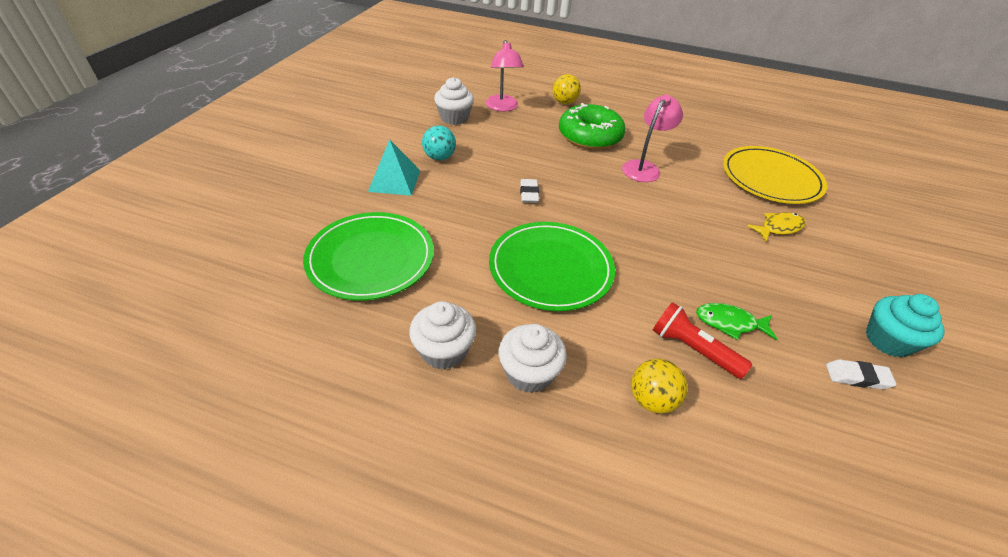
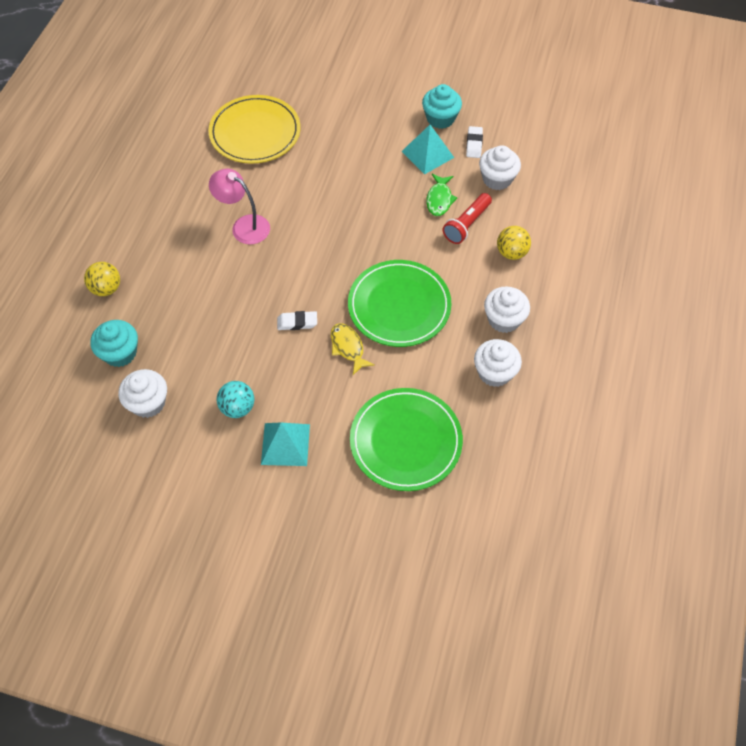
camera: 90 degrees left, 15 degrees up
pink lamp [486,40,524,112] -> turquoise cupcake [90,320,138,367]
green donut [559,103,626,150] -> none
yellow fish [747,212,806,241] -> yellow fish moved to [331,323,375,375]
none -> turquoise pyramid [402,125,454,175]
none -> white cupcake [479,145,521,190]

